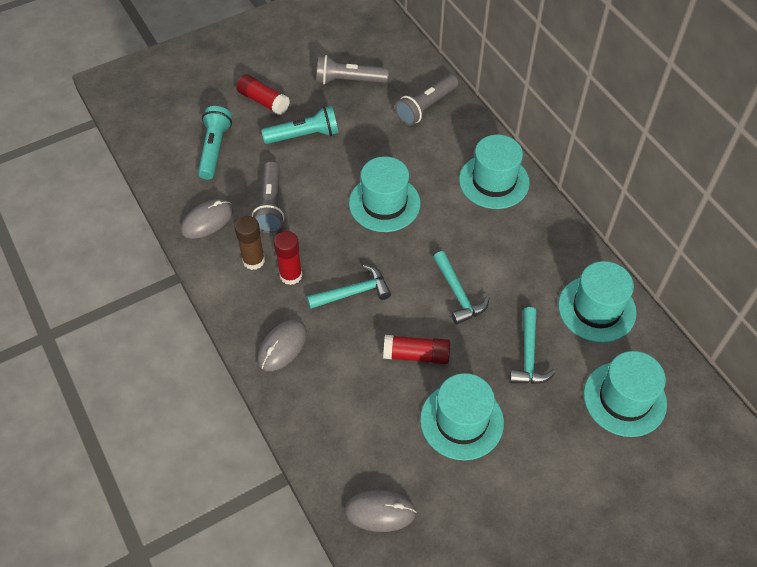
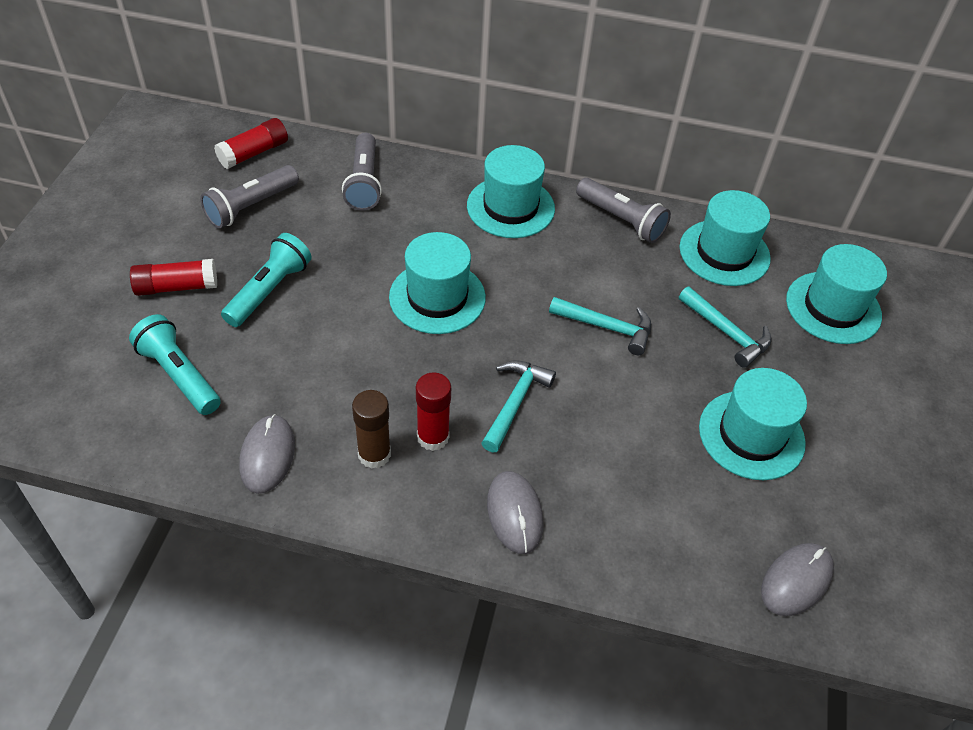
camera: 50 degrees left, 5 degrees down
grey flashlight [252,161,284,233] -> grey flashlight moved to [576,178,671,243]
red glue stick [383,335,450,364] -> red glue stick moved to [214,118,288,169]

